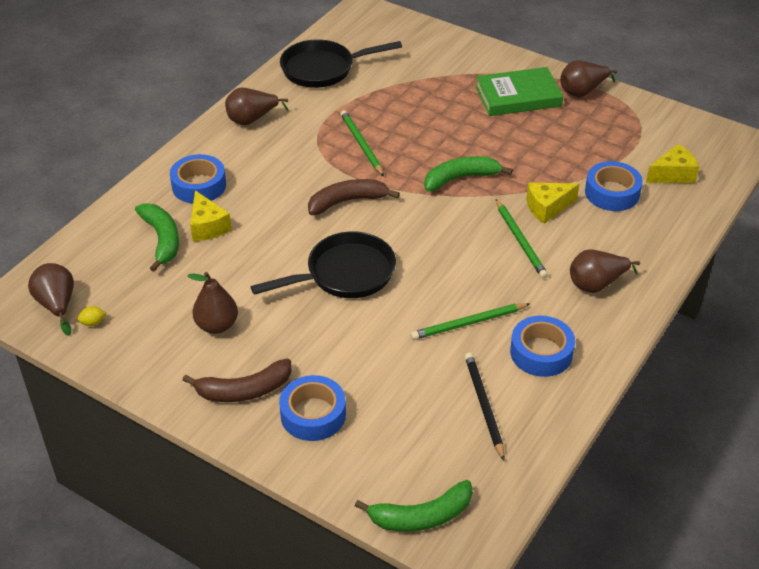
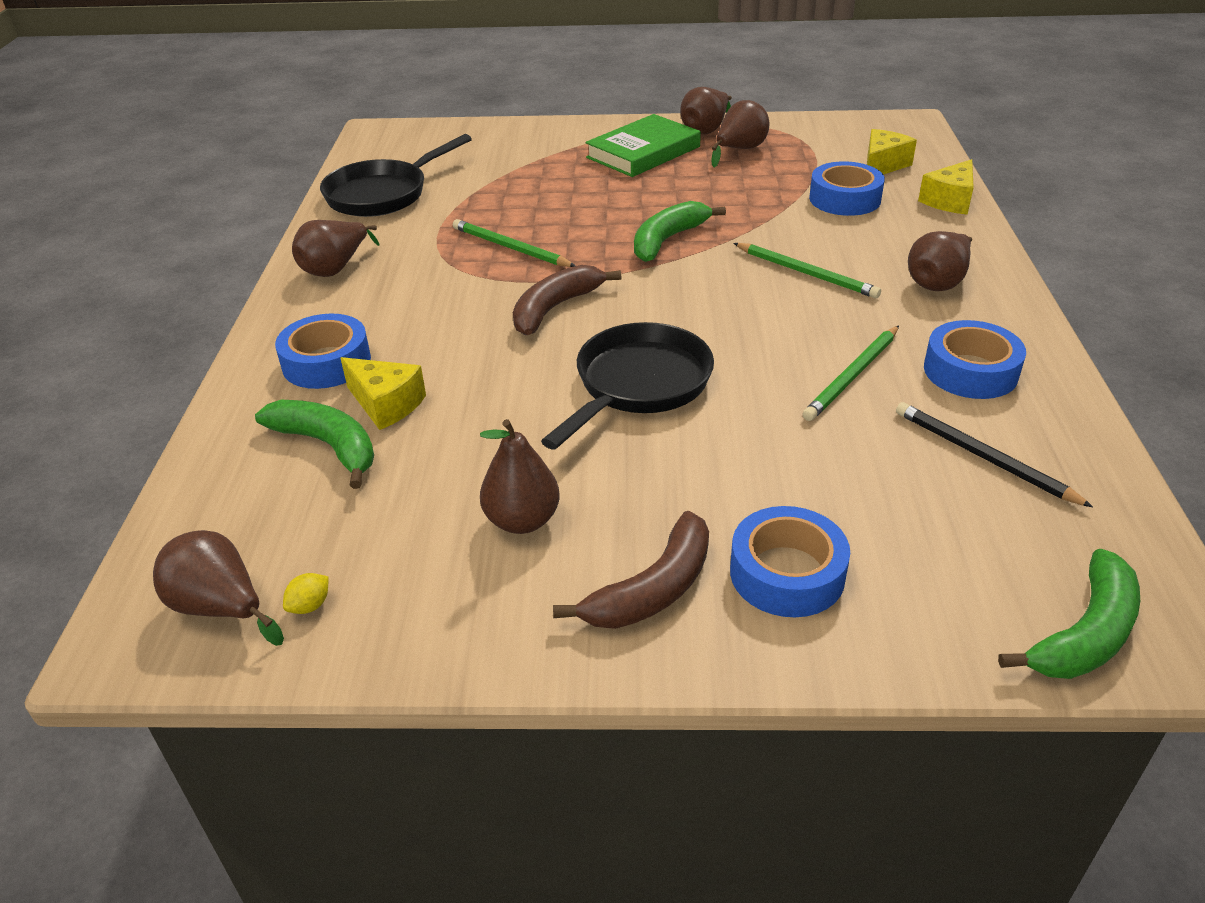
camera: 30 degrees left, 5 degrees down
yellow cheese [526,183,579,224] -> yellow cheese moved to [918,159,974,215]
none -> brown pear [711,100,769,168]

